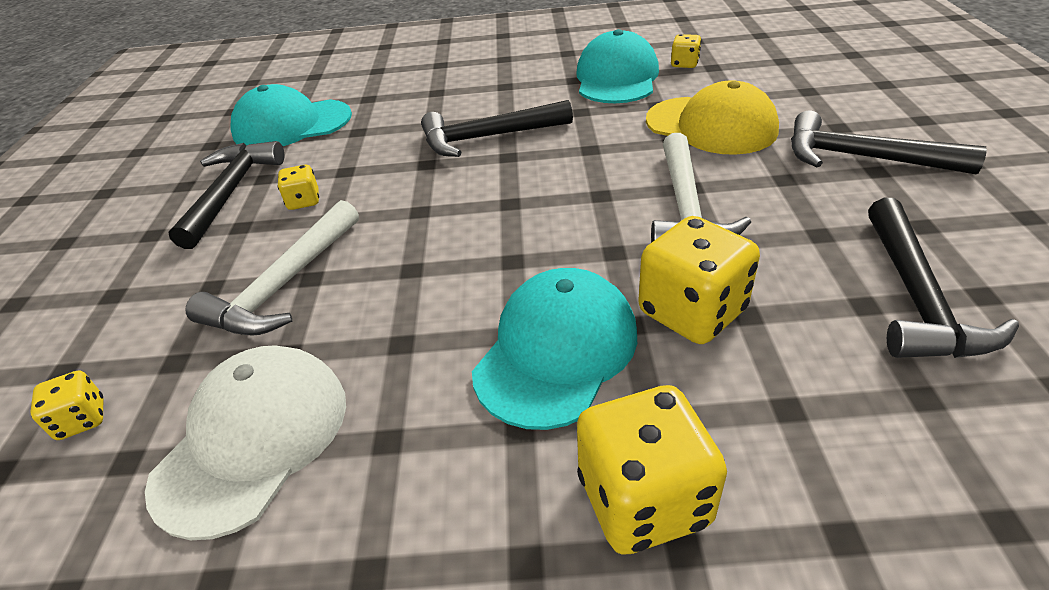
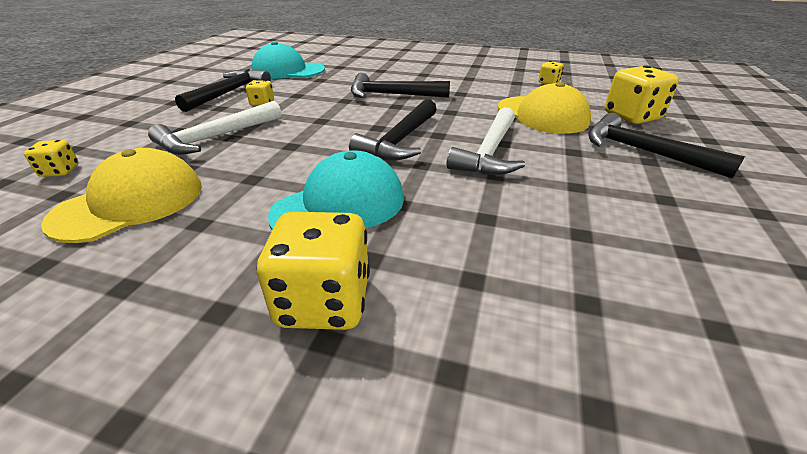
camera: 15 degrees right, 5 degrees down
white cap [145,345,346,540] -> yellow cap [41,148,202,243]
turquoise cap [576,29,659,103] -> none
yellow dice [638,216,760,344] -> yellow dice moved to [605,65,679,124]
black hammer [868,198,1019,358] -> black hammer moved to [349,99,437,160]

